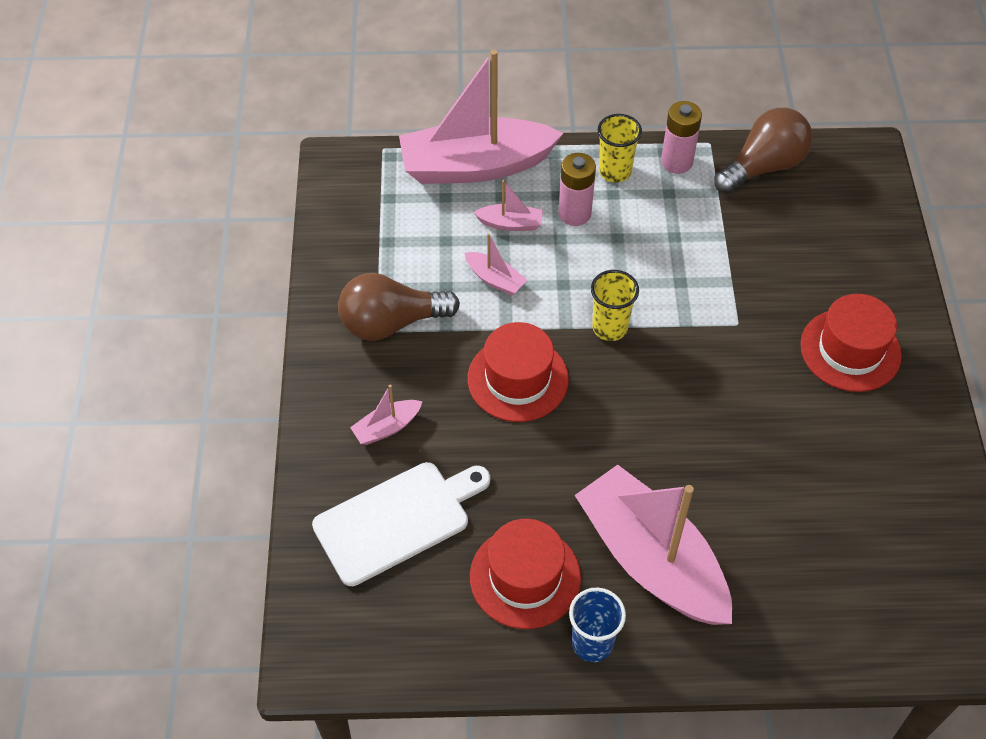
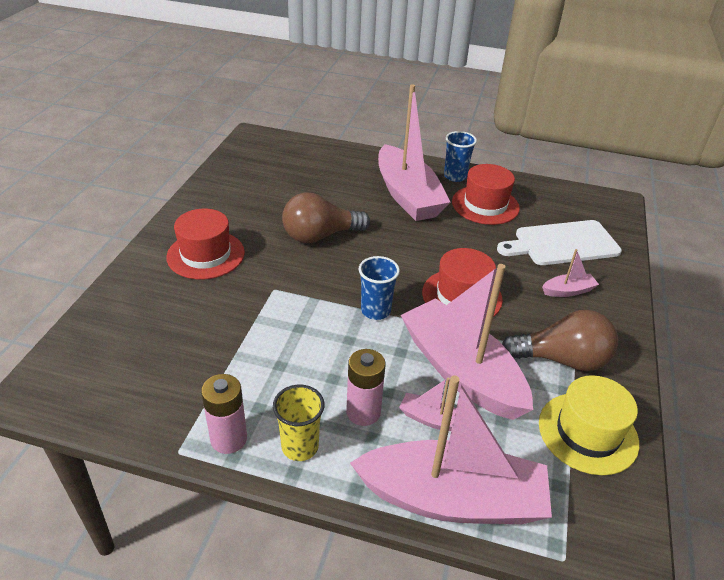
camera: 165 degrees left, 15 degrees down
pink boat [465,233,527,296] -> pink boat [401,264,533,420], size x2.42
yellow cup [591,270,639,341] -> blue cup [358,256,400,320]
brown light bulb [714,108,813,194] -> brown light bulb moved to [282,193,370,243]
none -> yellow hat [539,375,639,475]

